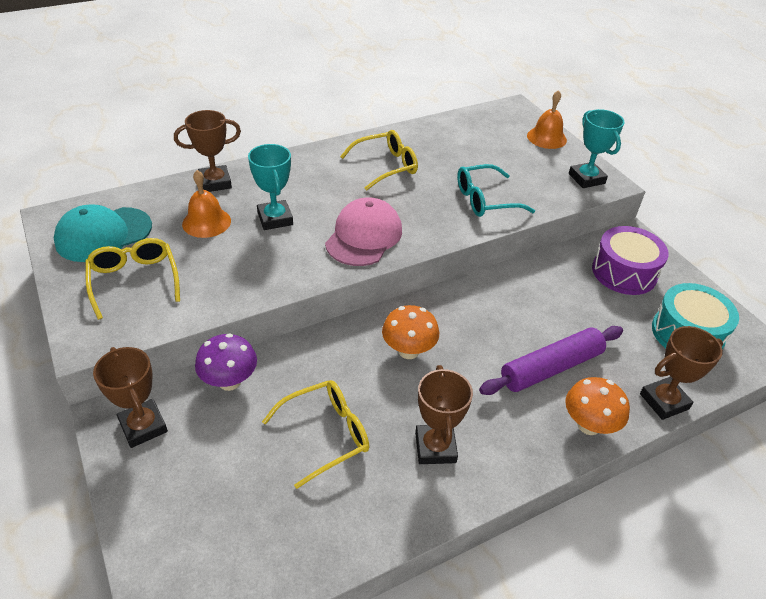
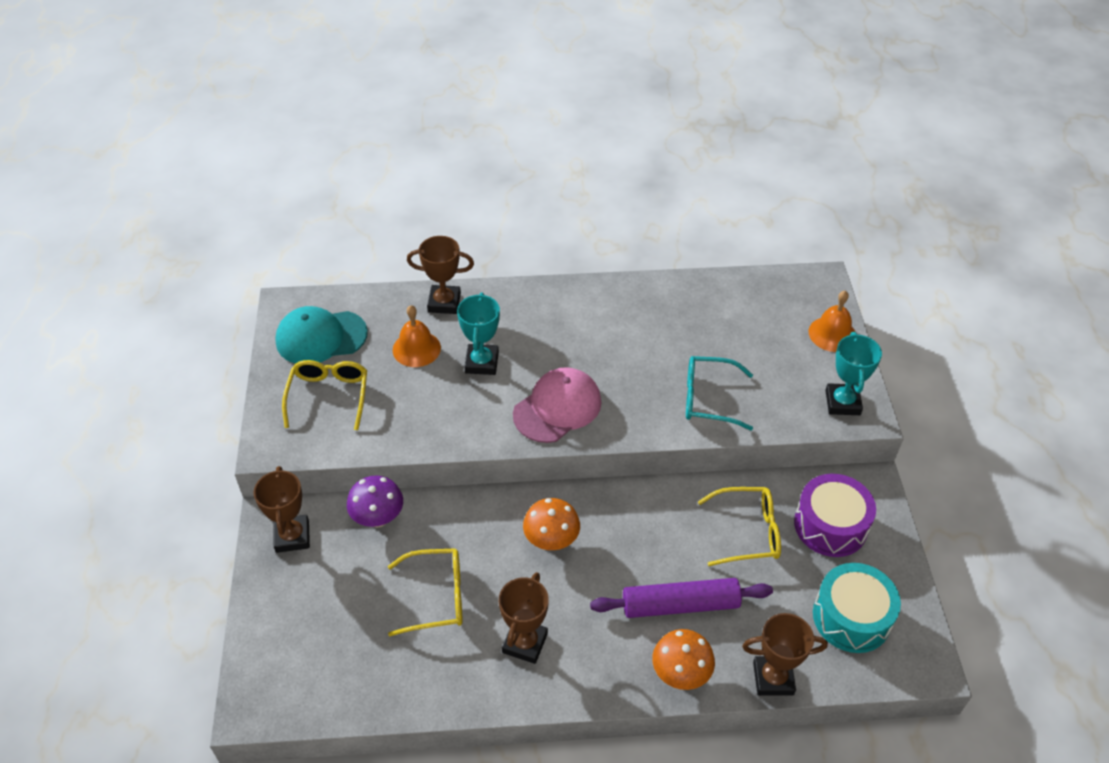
camera: 25 degrees right, 5 degrees up
yellow glasses [340,130,418,191] -> yellow glasses moved to [698,487,781,566]

